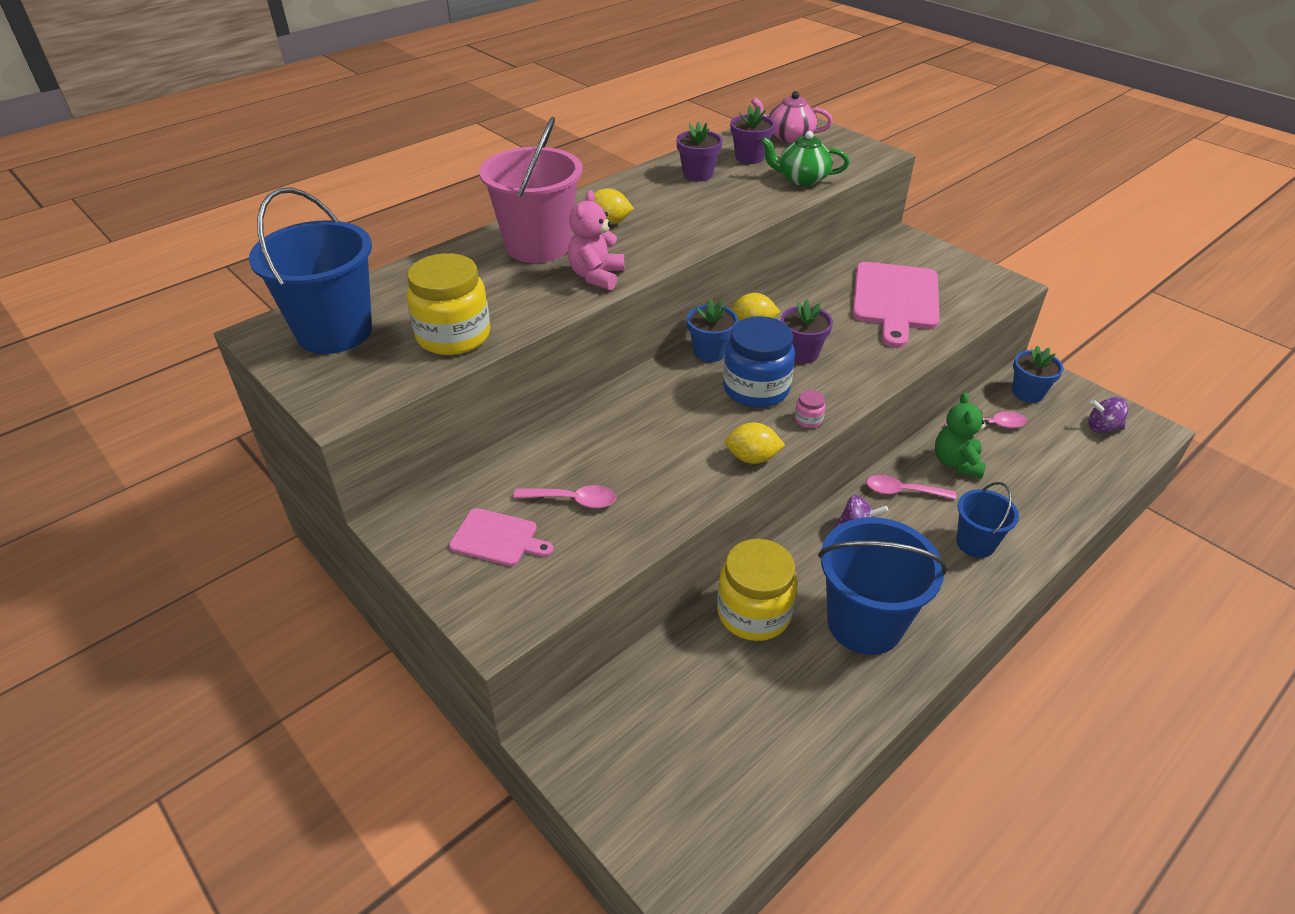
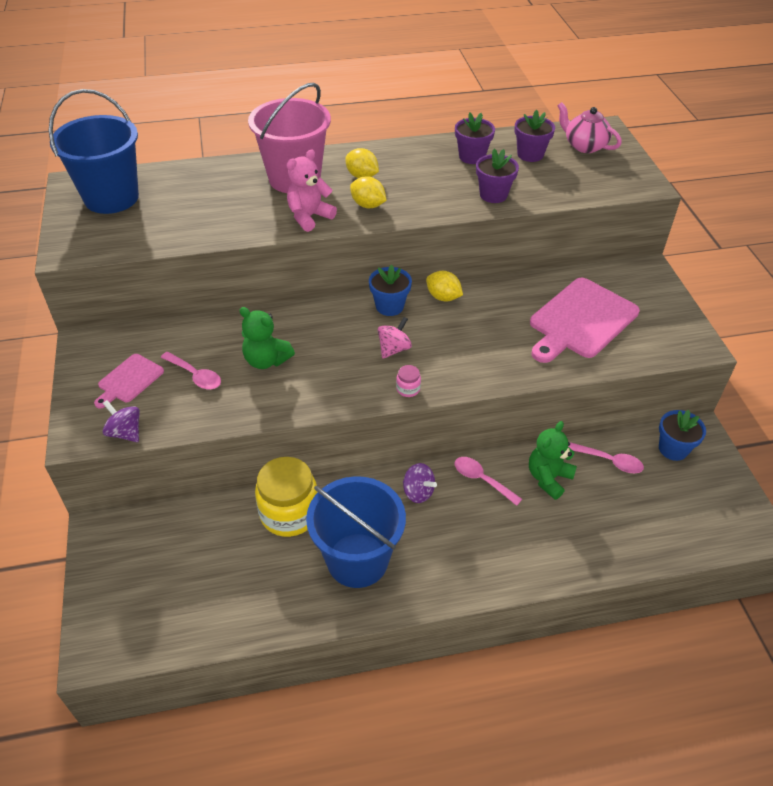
camera: 30 degrees right, 5 degrees up
yellow jar [407,253,490,355] -> none
pink cutting board [449,508,553,566] -> pink cutting board turned 75 degrees clockwise [94,354,164,408]
blue jar [723,316,795,408] -> pink spinning top [378,317,412,359]
yellow lemon [725,423,785,464] -> yellow lemon moved to [350,176,387,208]
green teapot [761,131,849,186] -> none
purple flower pot [781,300,833,364] -> purple flower pot moved to [476,149,519,203]
blue bucket [956,482,1019,558] -> none
purple spinning top [1088,397,1128,433] -> purple spinning top moved to [102,400,140,442]
none -> green teddy bear [240,307,295,369]

